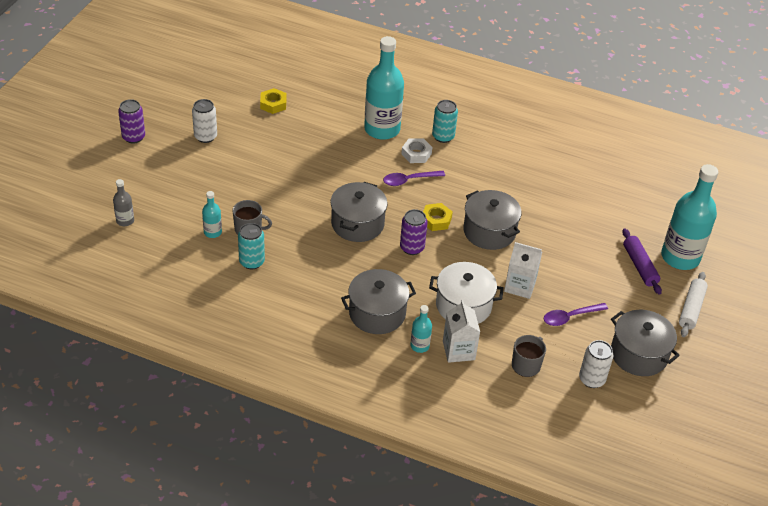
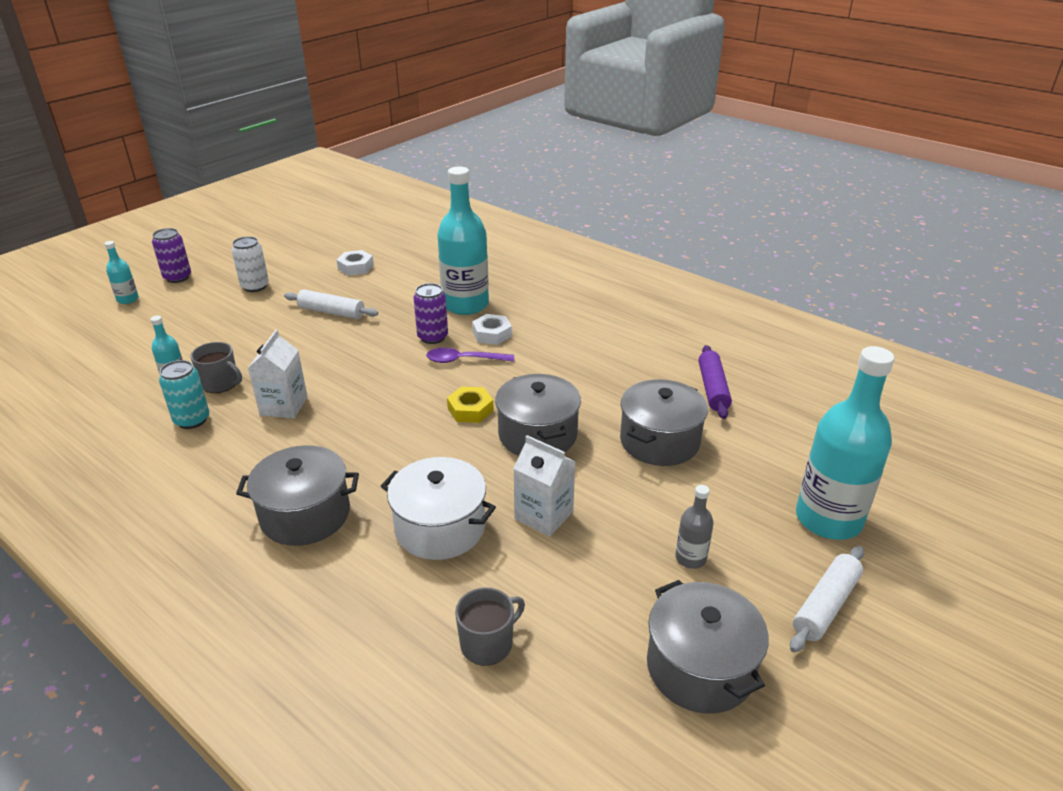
camera: 20 degrees right, 10 degrees down
grey bottle [113,179,134,226] -> grey bottle moved to [675,485,714,569]
yellow nut [260,88,286,114] -> white nut [337,250,374,276]
grey pot [330,182,388,242] -> grey pot moved to [620,379,708,466]
purple can [400,209,428,255] -> purple can moved to [414,283,448,344]
turquoise bottle [410,305,432,353] -> turquoise bottle moved to [104,241,139,304]
turquoise can [432,100,458,143] -> none
white carton [443,300,480,363] -> white carton moved to [248,330,308,418]
purple spoon [544,303,608,326] -> none
white can [579,340,613,388] -> none
purple rolling pin [622,228,662,295] -> purple rolling pin moved to [699,345,732,419]
none -> white rolling pin [284,289,378,319]

